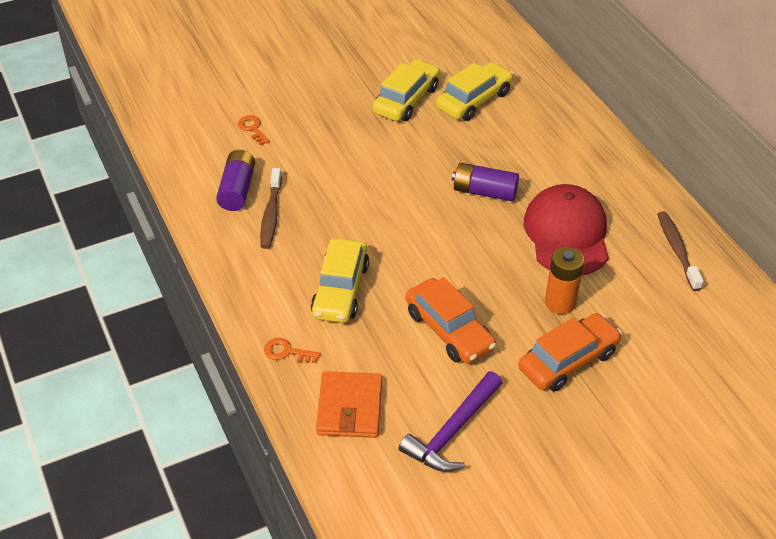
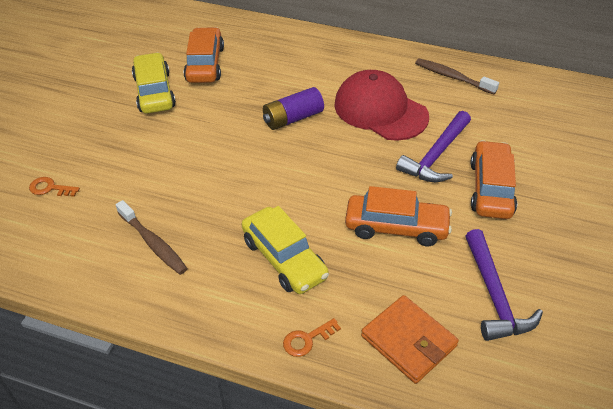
camera: 45 degrees left, 0 degrees up
purple battery [216,150,255,211] -> none
yellow car [436,62,514,121] -> orange car [184,27,224,83]
orange battery [545,247,584,314] -> purple hammer [396,111,471,182]

